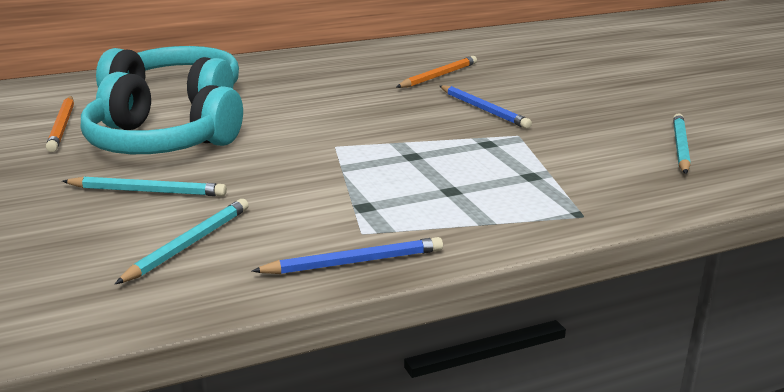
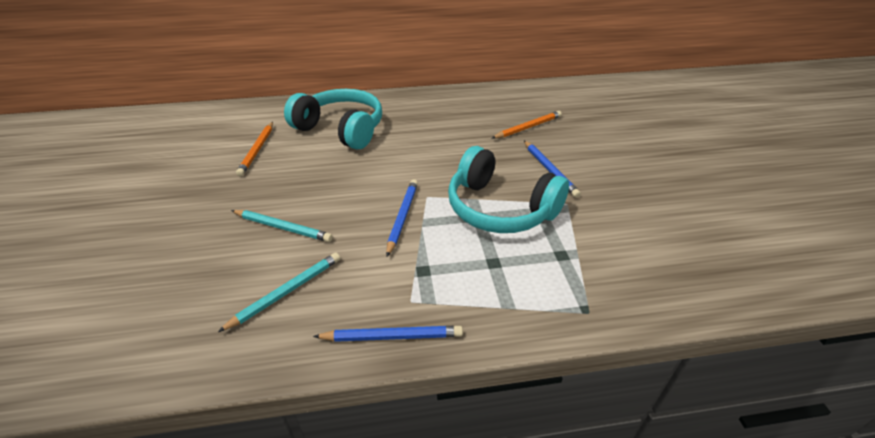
camera: 15 degrees right, 15 degrees up
turquoise headphones [81,72,243,154] -> turquoise headphones moved to [448,146,569,233]
turquoise pencil [673,113,691,174] -> none
none -> blue pencil [386,179,418,256]

